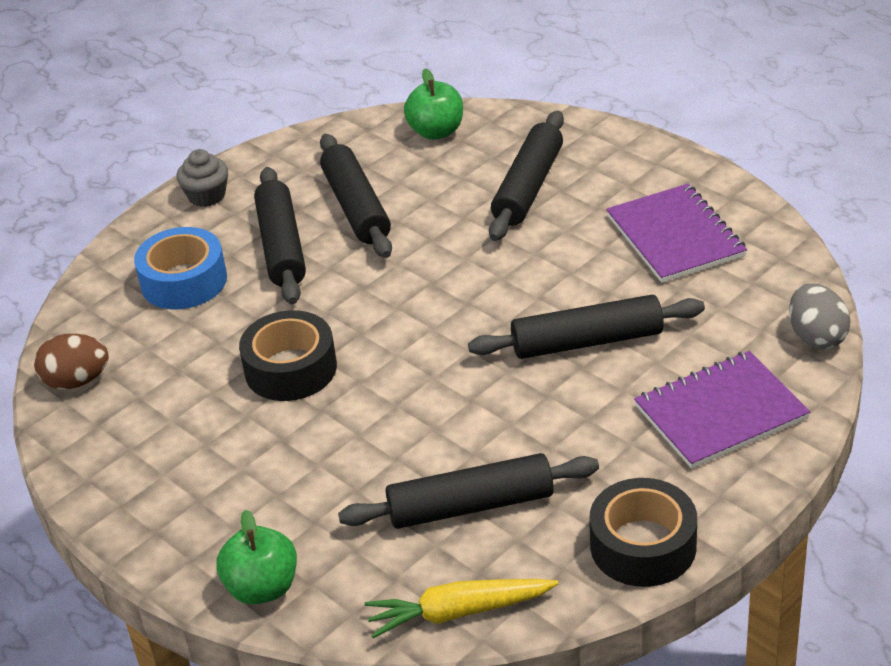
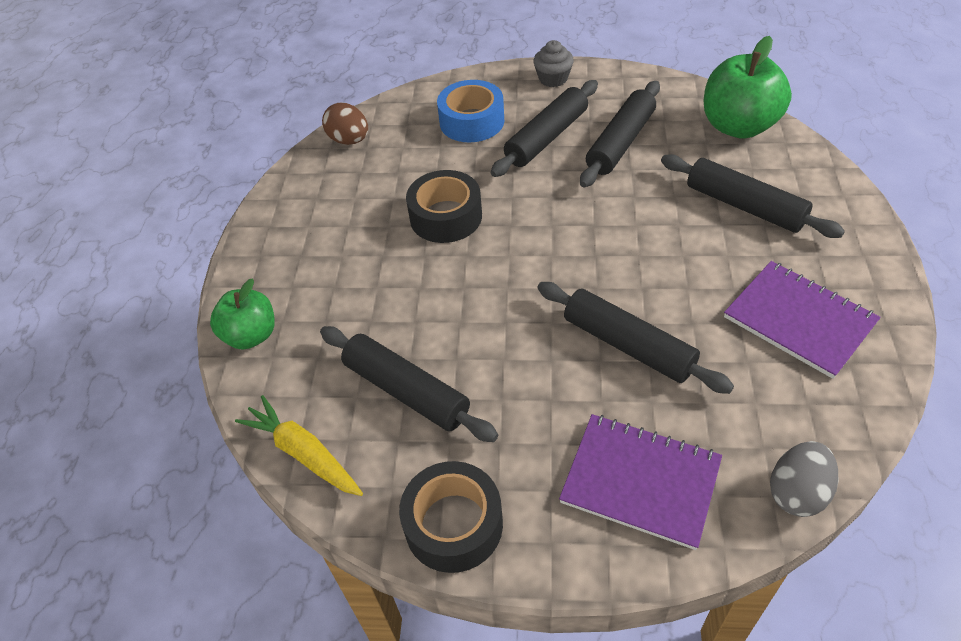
camera: 50 degrees right, 10 degrees up
green apple [404,68,463,140] -> green apple [703,36,792,139], size x1.59
black rolling pin [489,111,564,241] -> black rolling pin turned 60 degrees clockwise [661,154,845,238]
purple notebook [606,184,747,283] -> purple notebook turned 75 degrees counterclockwise [724,261,881,379]

